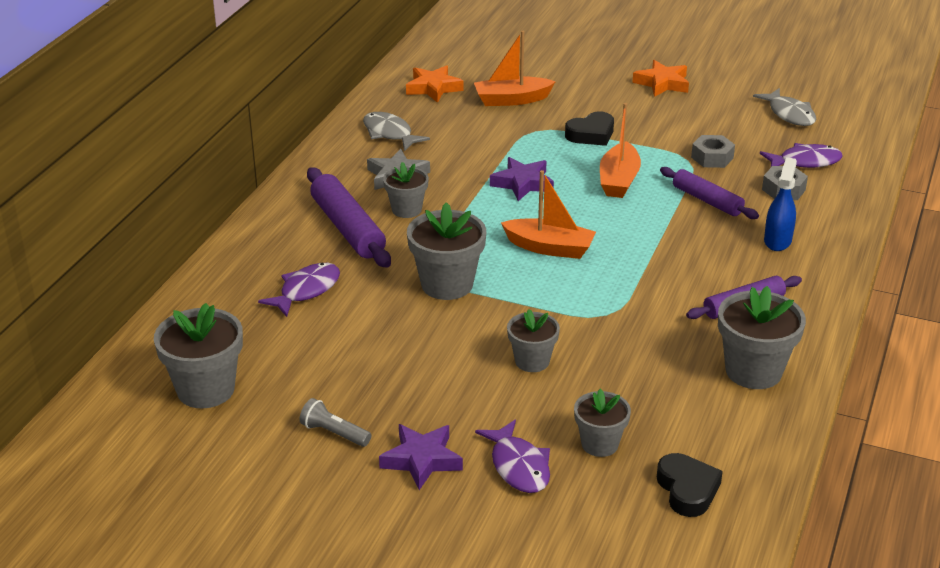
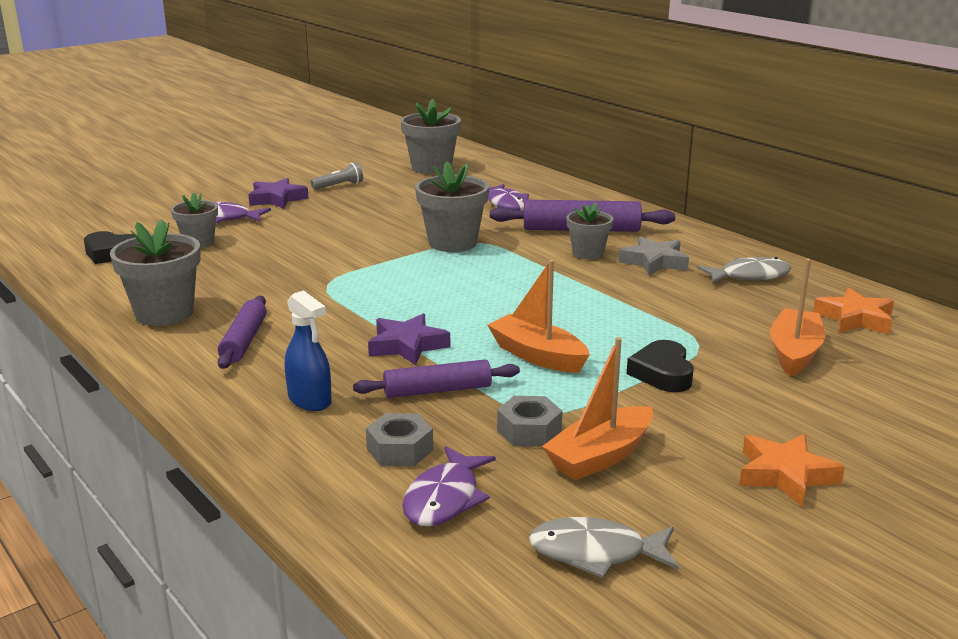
camera: 120 degrees right, 10 degrees down
purple star [490,157,554,201] -> purple star moved to [368,313,450,366]
orange boat [501,170,596,259] -> orange boat moved to [542,337,653,480]
grey flower pot [507,309,560,372] -> none

